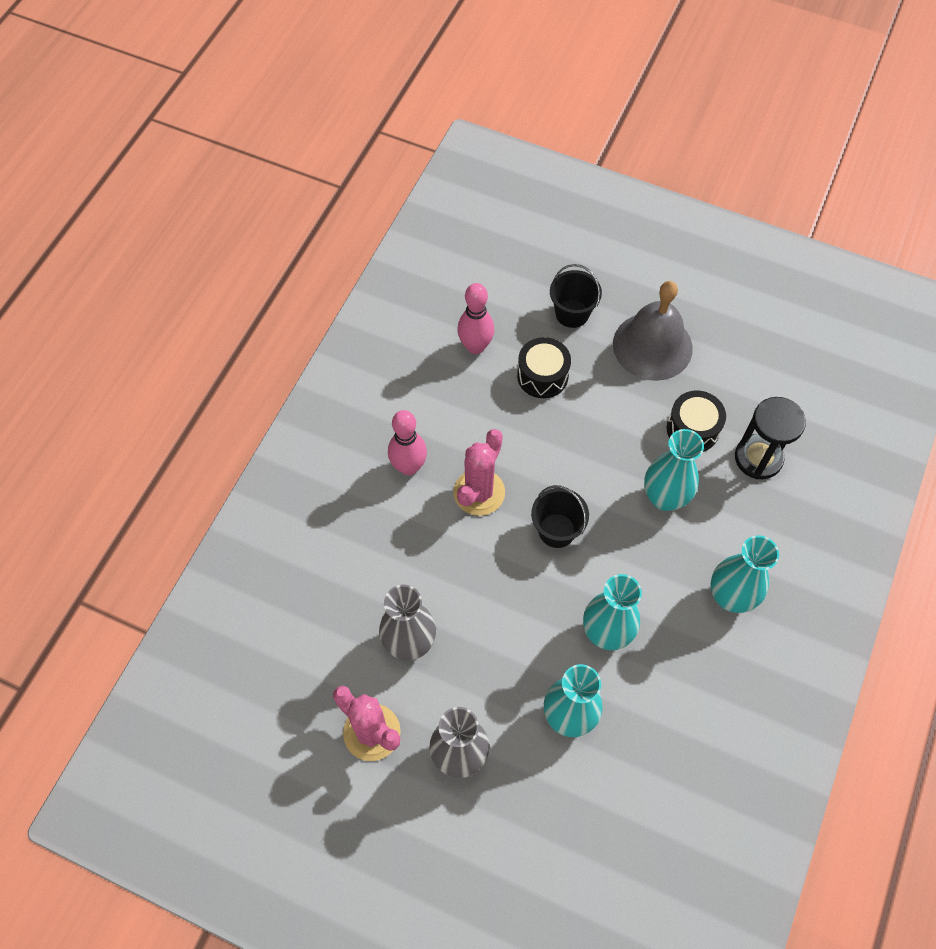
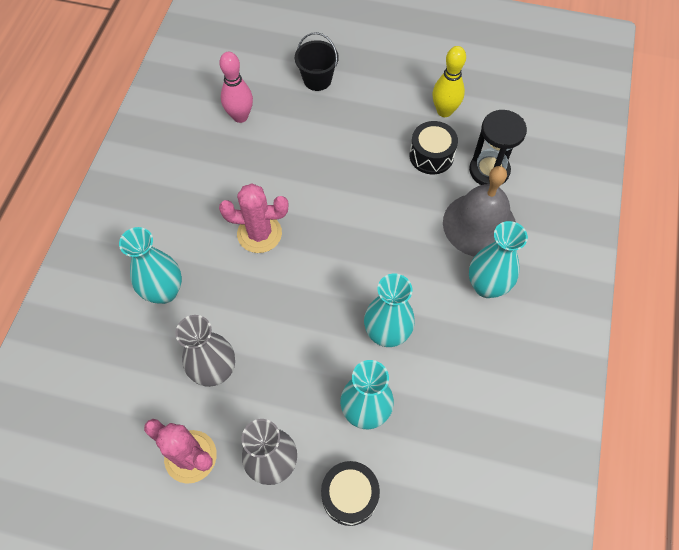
camera: 10 degrees left, 0 degrees up
pink bowling pin [388,410,427,475] -> none
pink cactus [453,429,505,516] -> pink cactus turned 75 degrees clockwise [219,183,288,253]
black drum [517,337,571,398] -> black drum moved to [321,461,380,526]
black bucket [531,485,589,548] -> none
grey bell [613,281,693,381] -> grey bell moved to [443,166,516,257]
turquoise vase [644,429,704,511] -> turquoise vase moved to [119,227,182,304]
none -> yellow bowling pin [433,46,466,117]

